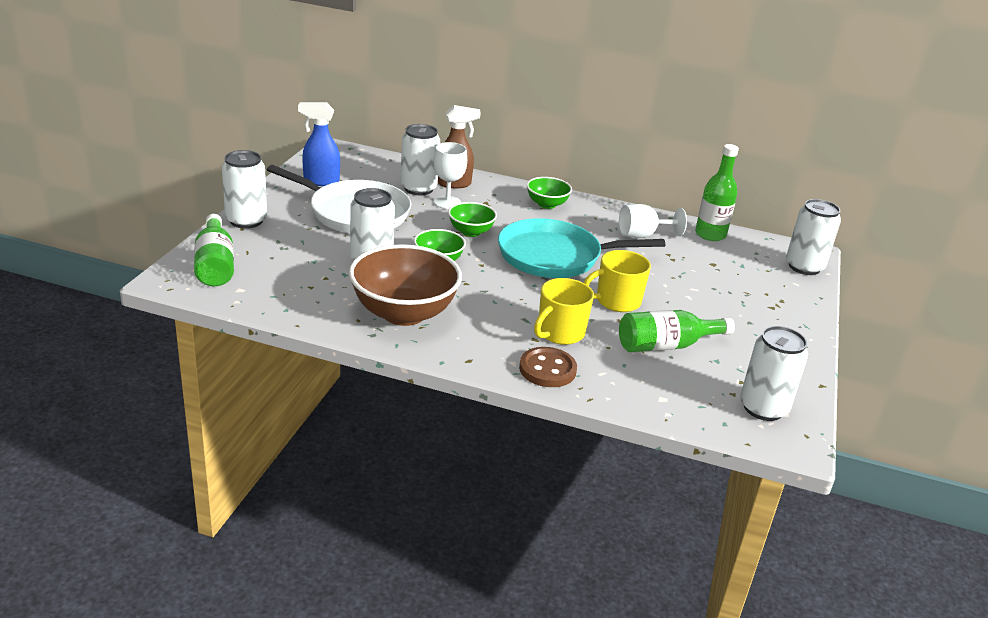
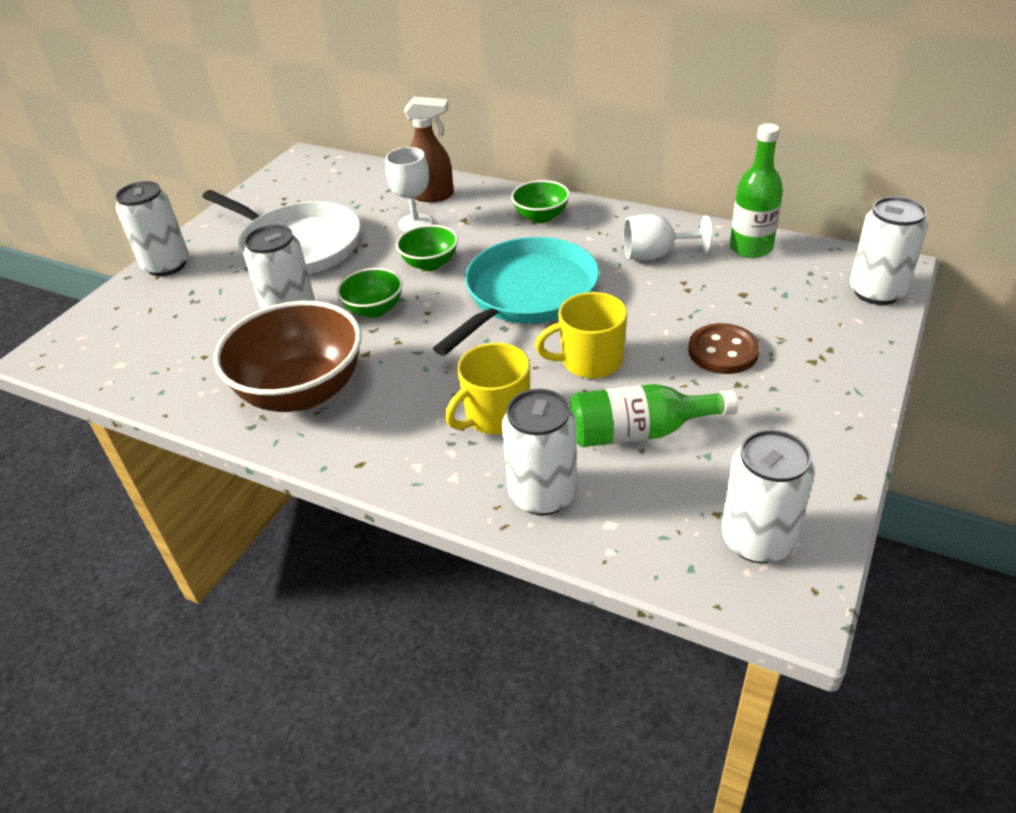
camera: 15 degrees right, 10 degrees up
green bottle [194,214,234,286] -> none
blue spray bottle [298,102,340,186] -> none
white can [400,124,440,195] -> white can moved to [502,389,577,515]
turquoise pan [498,218,665,278] -> turquoise pan turned 120 degrees clockwise [433,237,599,355]
brown button [519,347,577,387] -> brown button moved to [688,323,760,374]

